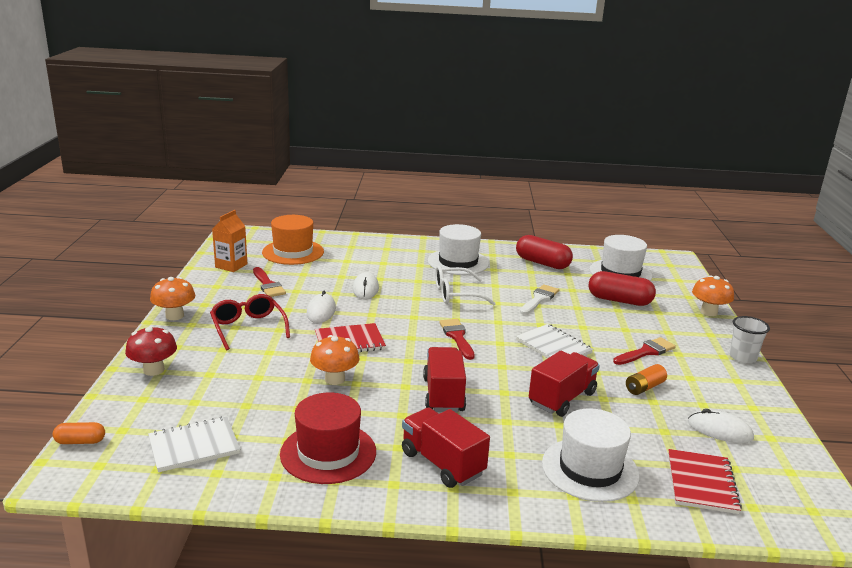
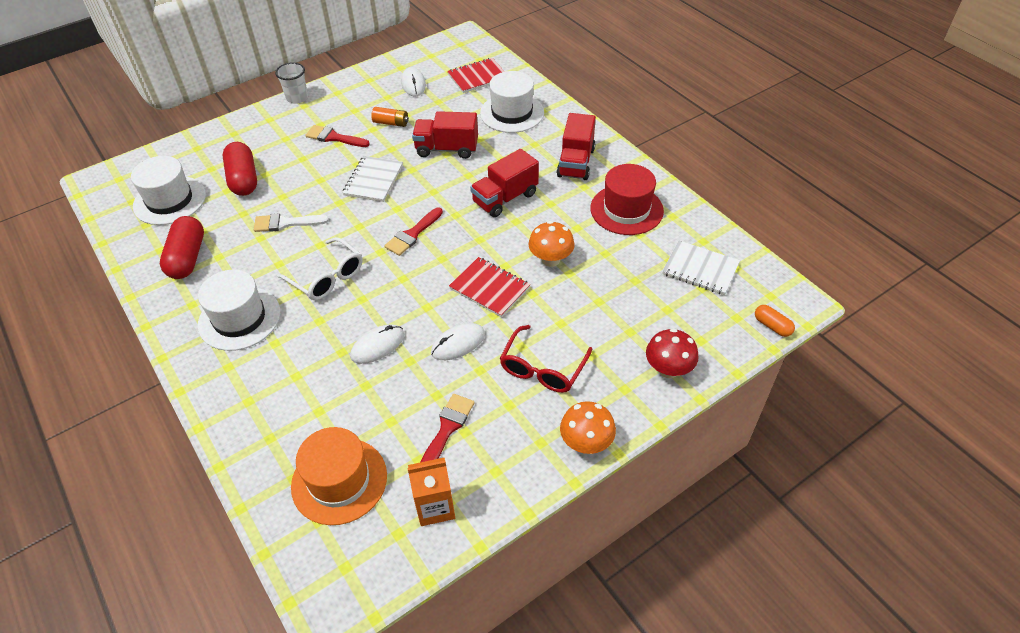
camera: 125 degrees left, 25 degrees up
orange mushroom [692,276,734,316] -> none

